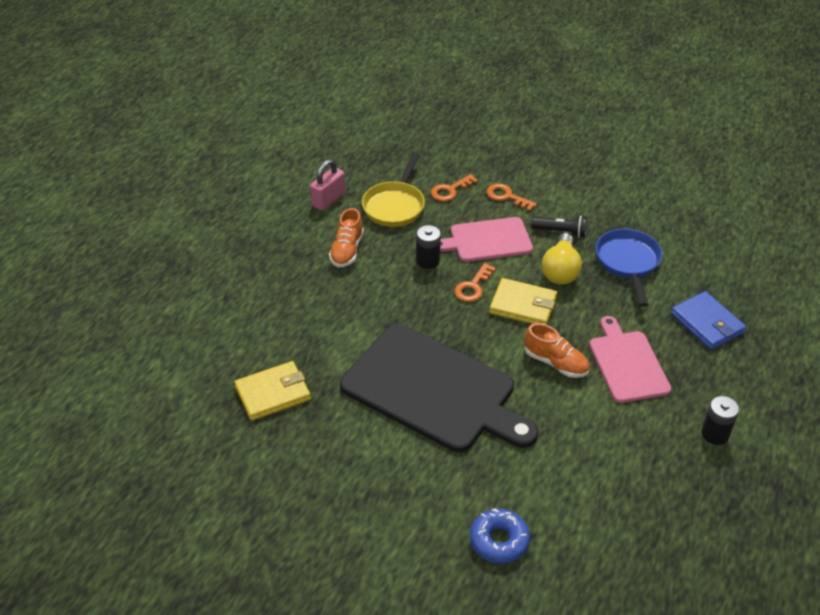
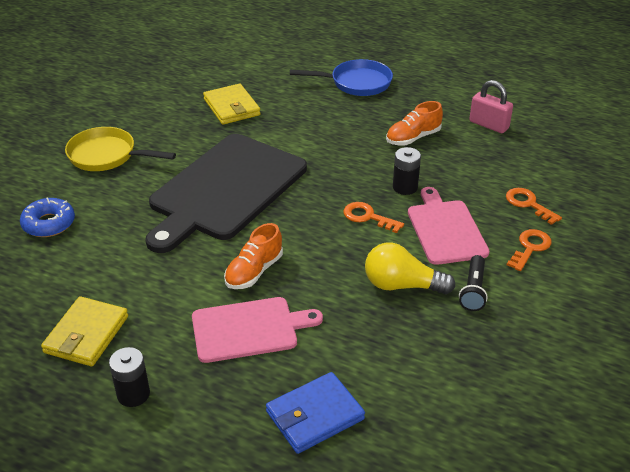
camera: 90 degrees right, 5 degrees down
orange shoe [329,208,364,268] -> orange shoe turned 45 degrees counterclockwise [386,101,443,145]
yellow pan [362,152,425,227] -> yellow pan moved to [65,127,176,171]
yellow wallet [489,278,557,325] -> yellow wallet moved to [41,296,128,366]
blue pan [596,229,662,307] -> blue pan moved to [290,59,393,96]

